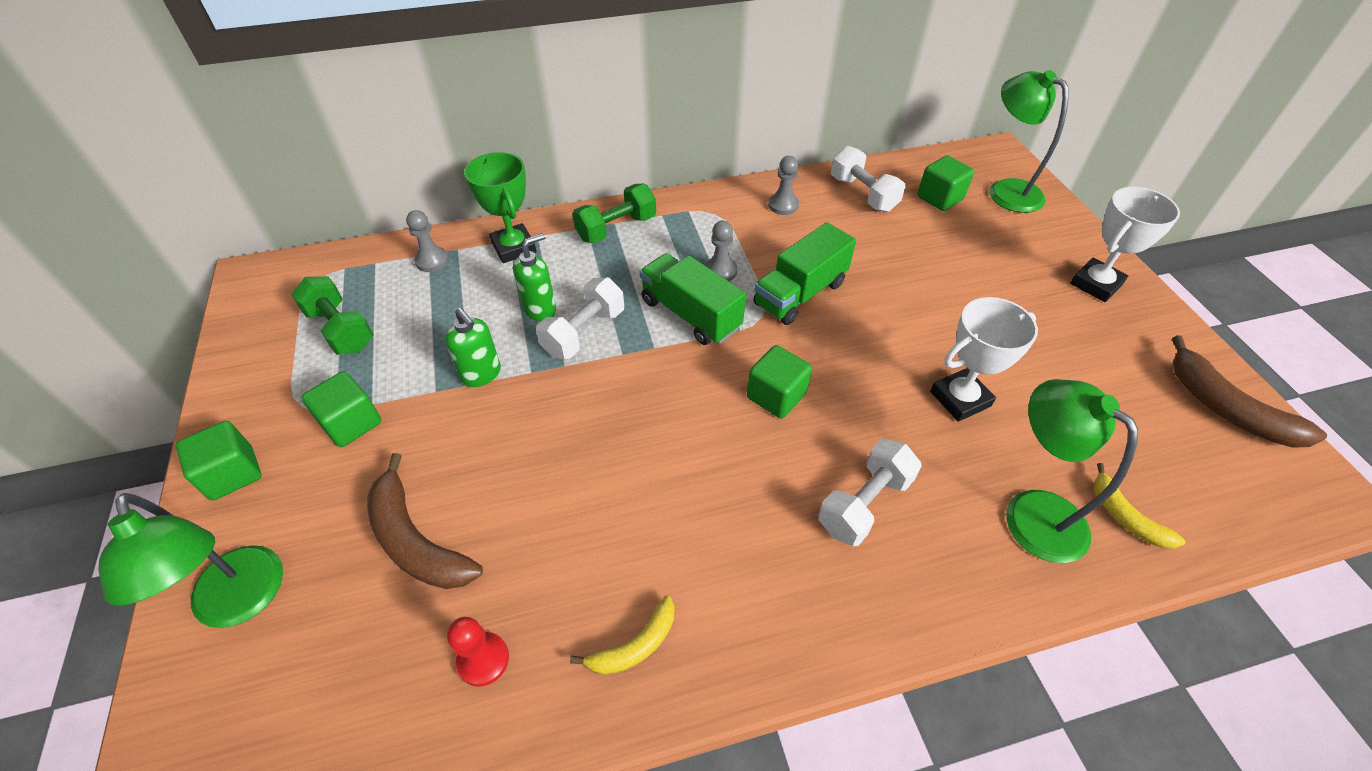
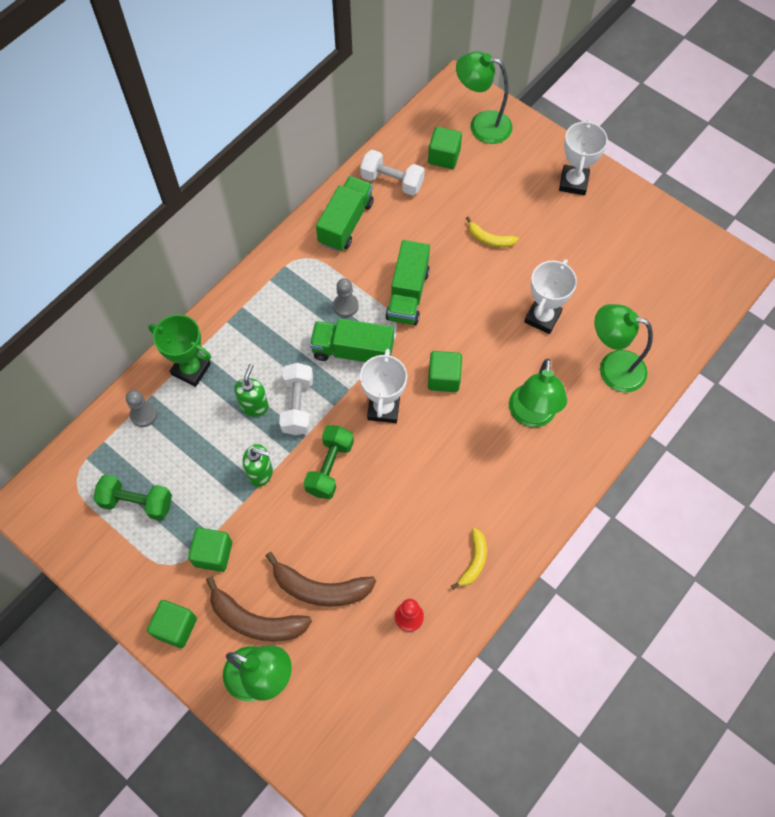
camera: 35 degrees left, 15 degrees up
green dumbbell [572,184,656,243] -> green dumbbell moved to [303,425,354,499]
grey pawn [768,156,799,215] -> green truck [316,176,374,252]
white dumbbell [818,439,922,546] -> green lamp [509,359,567,427]
yellow banana [1094,463,1186,549] -> yellow banana moved to [466,217,519,248]
brown banana [1172,335,1327,448] -> brown banana moved to [206,577,312,642]
none -> white trophy [360,349,407,423]

